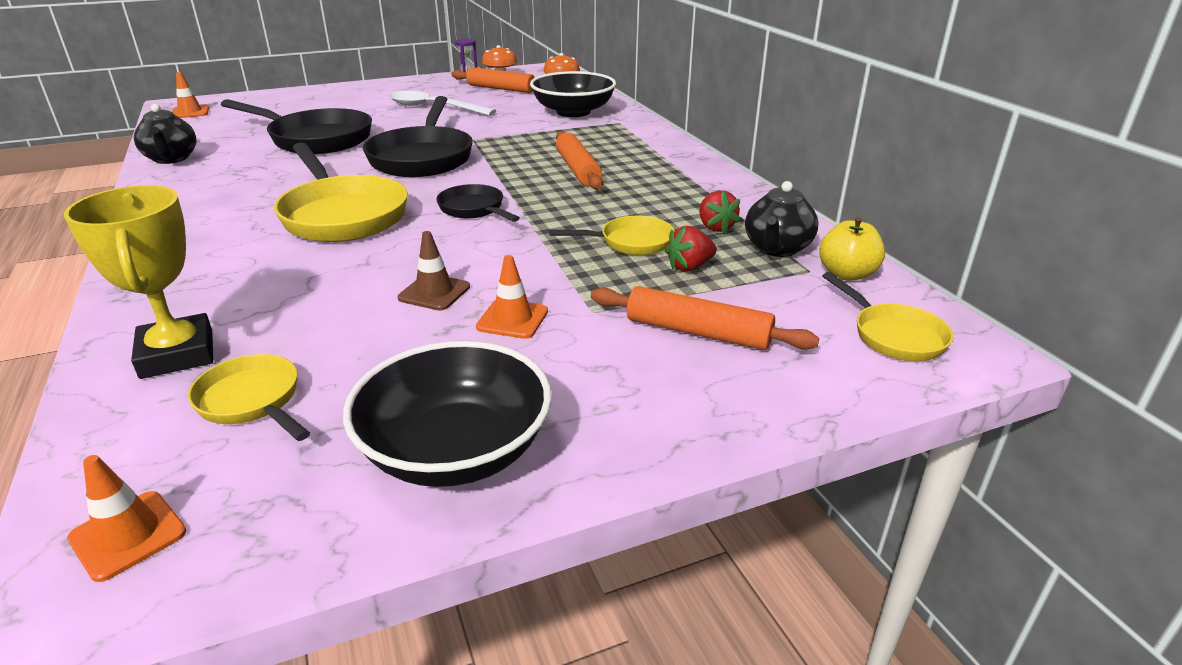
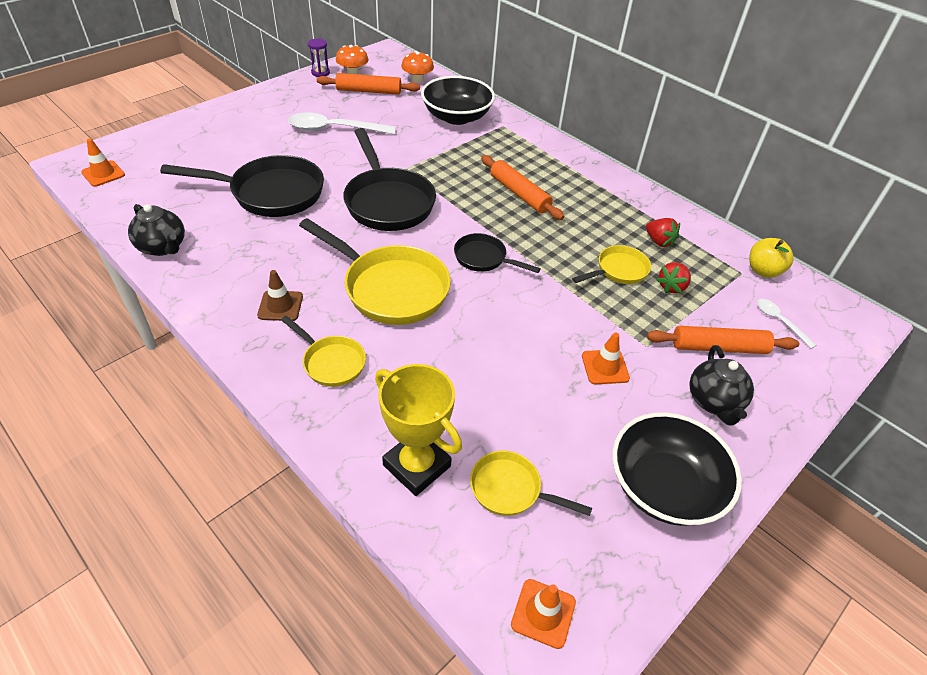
camera: 25 degrees left, 15 degrees up
brown traffic cone [398,231,470,311] -> brown traffic cone moved to [257,270,303,321]
black teapot [745,181,819,257] -> black teapot moved to [690,345,754,426]
yellow pan [822,272,954,361] -> yellow pan moved to [281,316,366,387]
none -> white spoon [757,299,816,349]

